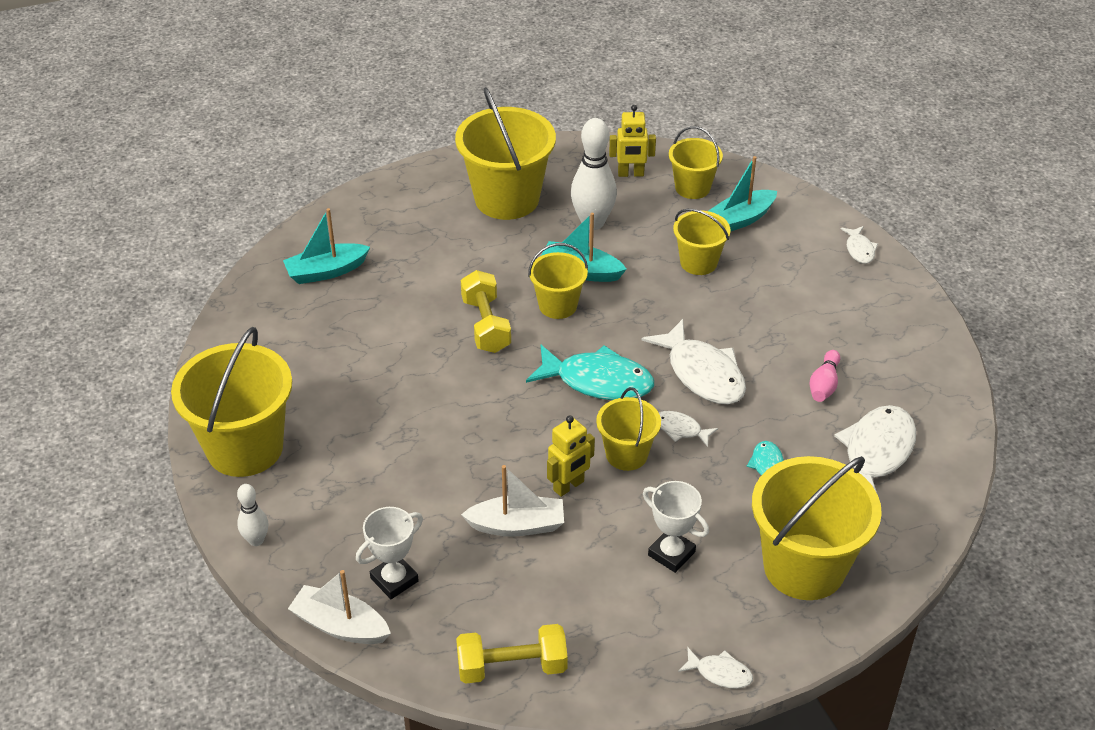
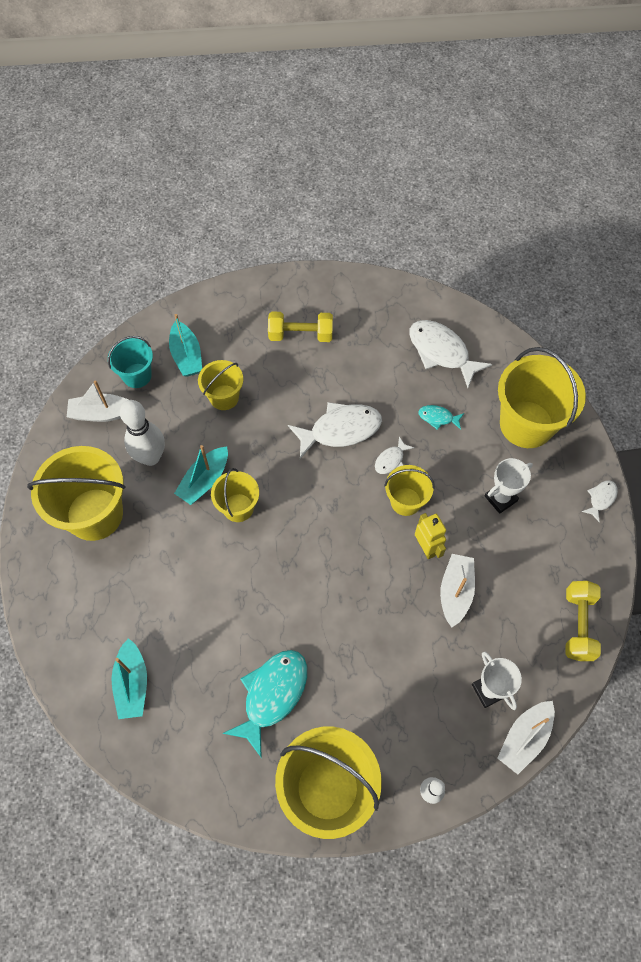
camera: 75 degrees left, 20 degrees up
yellow dumbbell [461,270,511,353] -> yellow dumbbell moved to [268,312,333,342]
turquoise fish [526,345,654,400] -> turquoise fish moved to [223,650,307,757]
yellow robot [609,105,656,177] -> white boat [67,380,129,422]
yellow bucket [669,126,723,199] -> turquoise bucket [108,336,153,388]
pink bowling pin [810,350,840,402] -> none
white fish [841,226,878,264] -> none

